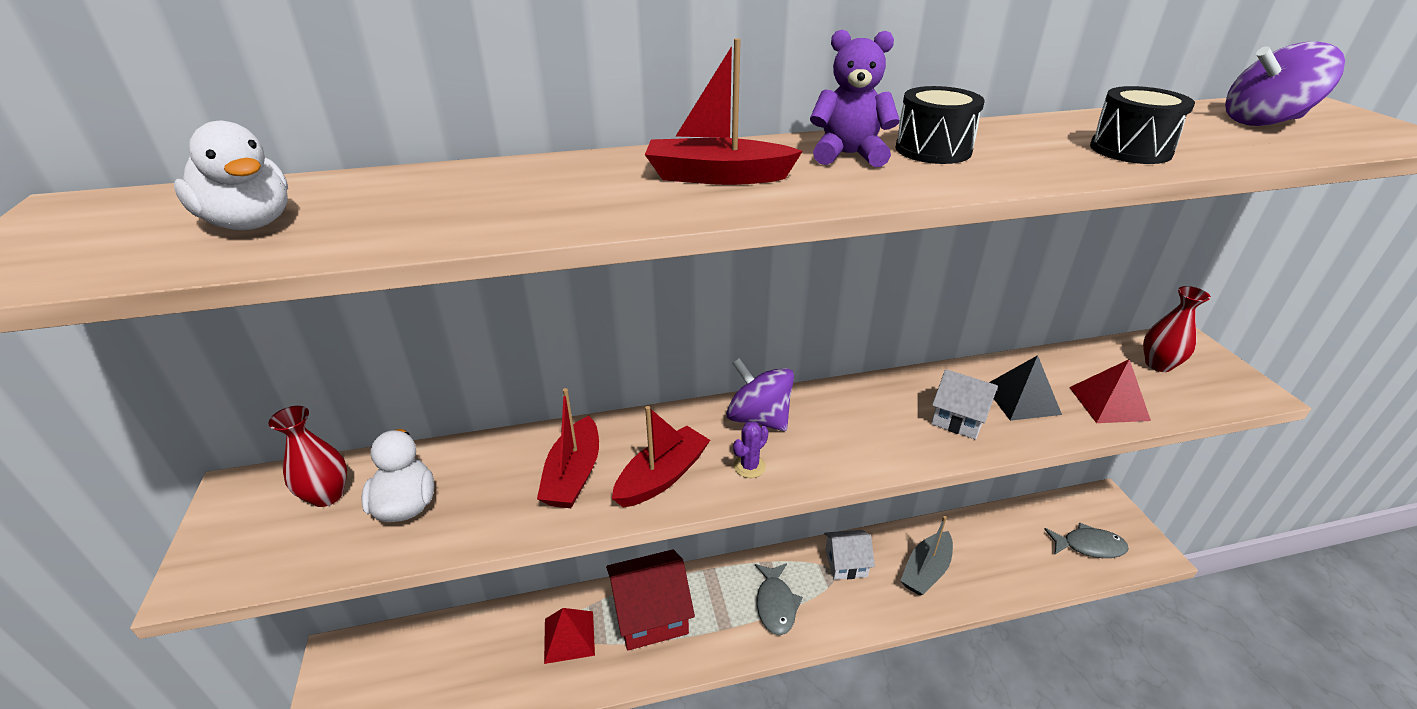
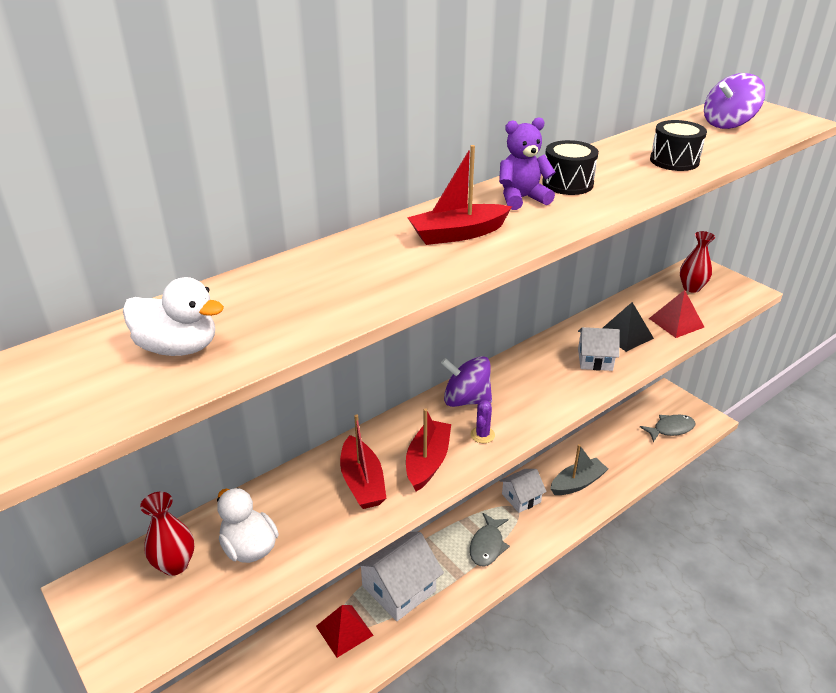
camera: 25 degrees left, 0 degrees up
red house [606,549,695,651] -> white house [357,532,444,621]
grey fish [755,563,803,635] -> grey fish turned 45 degrees clockwise [470,513,510,566]
grey boat [900,516,953,596] -> grey boat turned 135 degrees counterclockwise [550,444,608,495]

